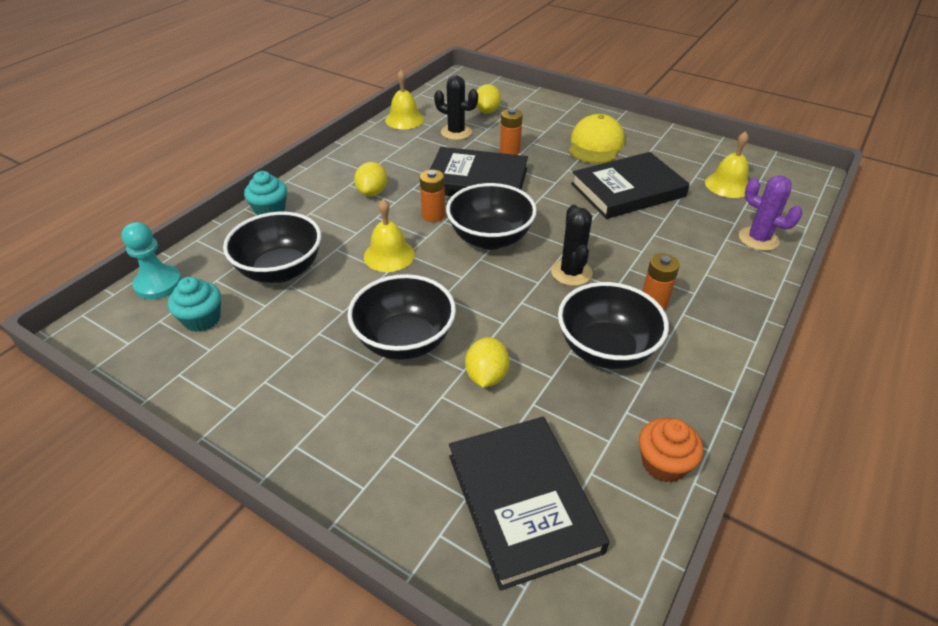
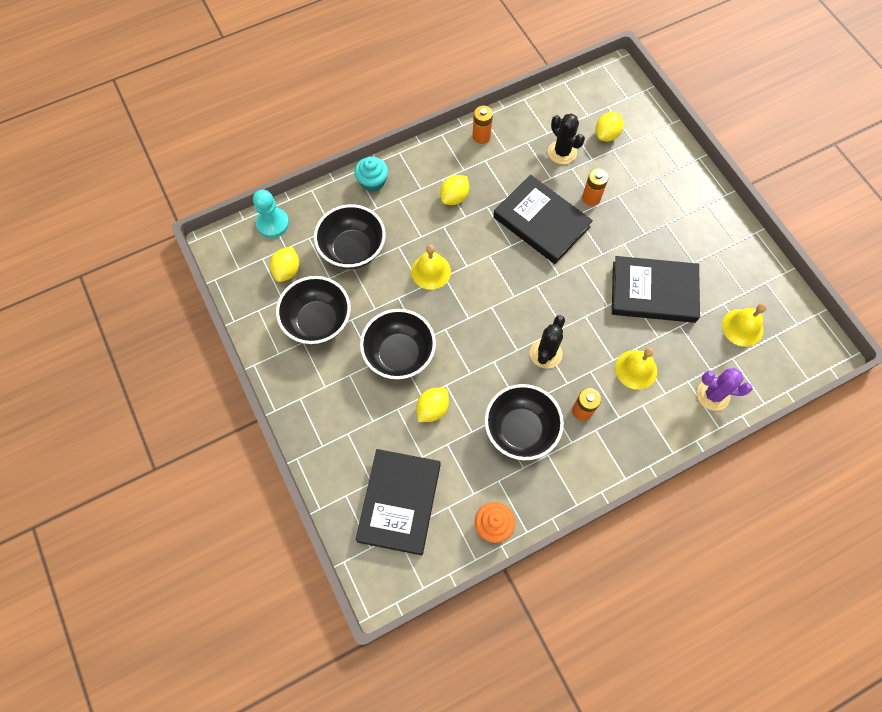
camera: 30 degrees right, 25 degrees up
turquoise cupcake [168,277,221,332] -> yellow lemon [270,246,299,282]
yellow bell [385,70,424,129] -> yellow bell moved to [615,348,657,390]
orange battery [420,170,445,222] -> orange battery moved to [472,106,493,144]
black bowl [446,183,537,250] -> black bowl moved to [276,276,351,345]
yellow cap [569,114,625,164] -> none
purple cactus [739,175,803,251] -> purple cactus turned 60 degrees counterclockwise [697,368,753,411]

